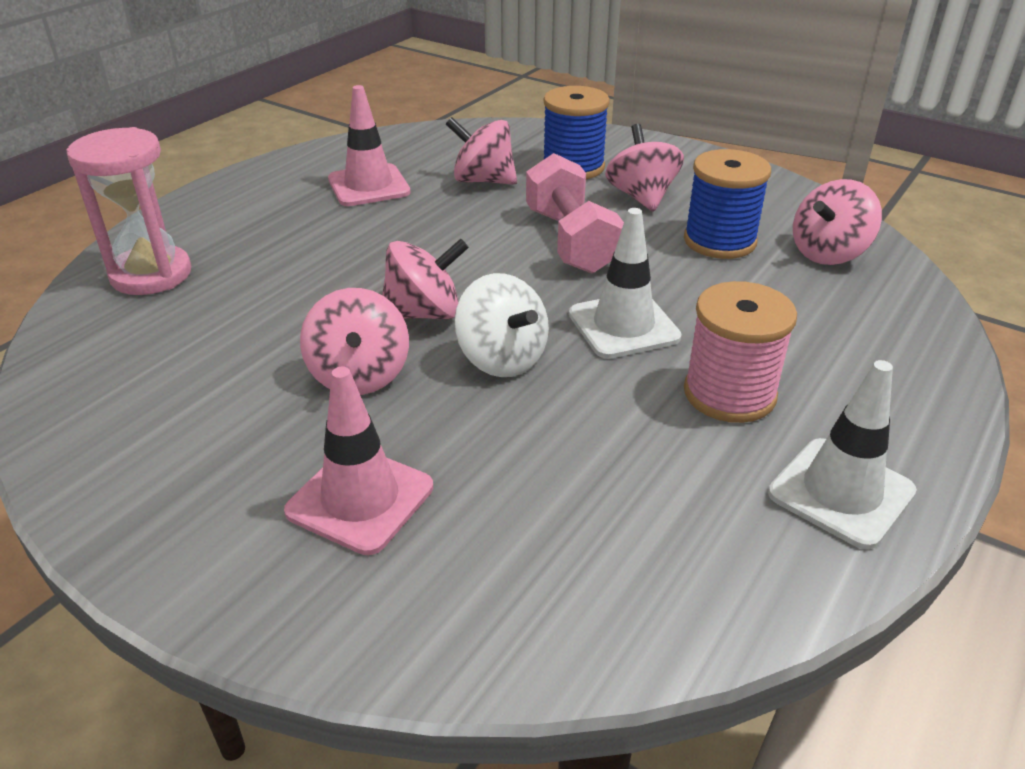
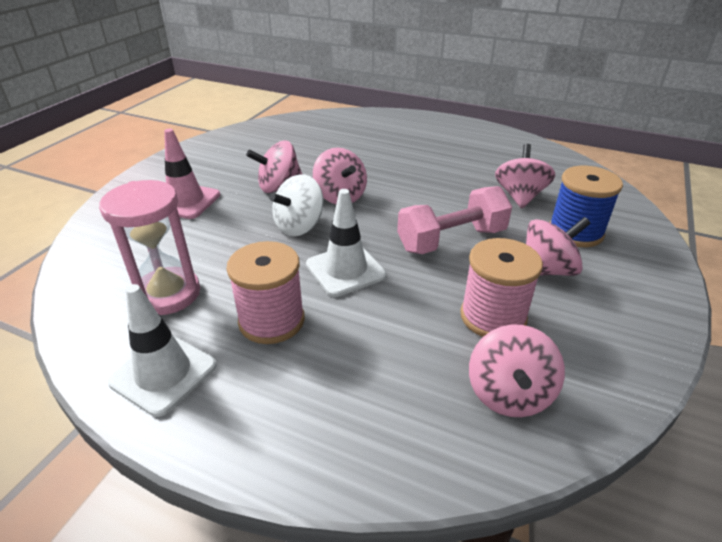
camera: 80 degrees right, 0 degrees up
pink hourglass [66,127,191,295] -> pink hourglass moved to [99,180,200,315]
pink traffic cone [328,85,411,206] -> none
blue spool [684,149,771,259] -> pink spool [460,238,543,337]
pink spinning top [793,179,882,265] -> pink spinning top turned 120 degrees counterclockwise [469,325,565,417]

